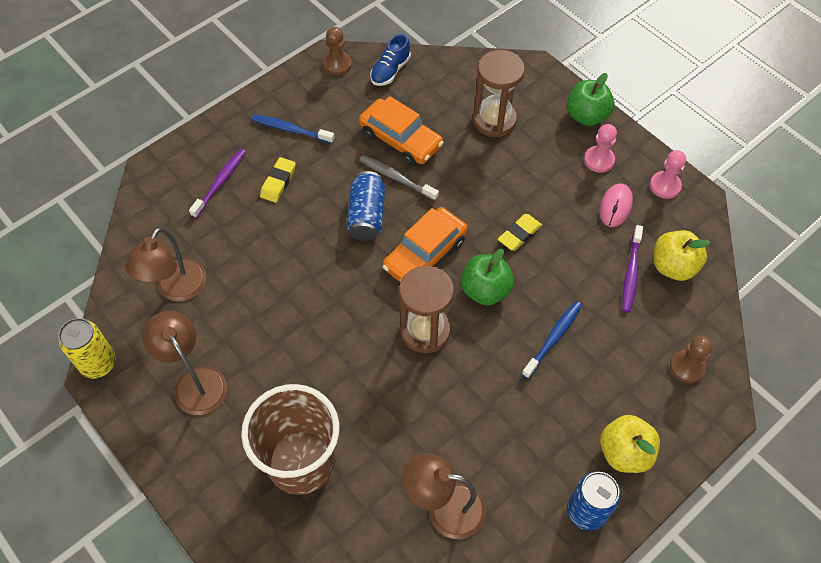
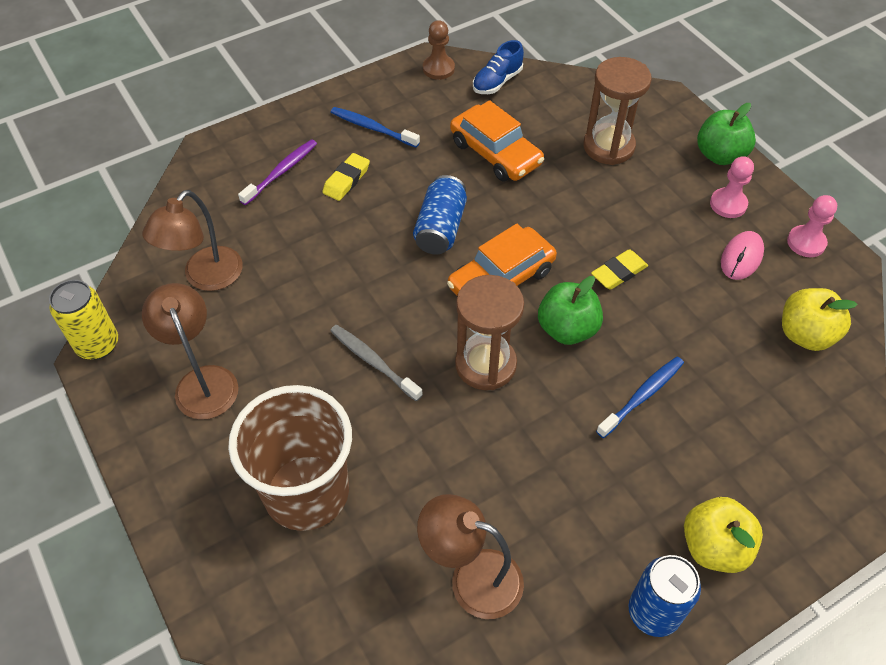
camera: 10 degrees right, 5 degrees down
grey toothbrush [360,155,439,201] -> grey toothbrush moved to [330,325,423,401]
purple toothbrush [622,225,643,312] -> none
brown pawn [670,336,712,383] -> none

